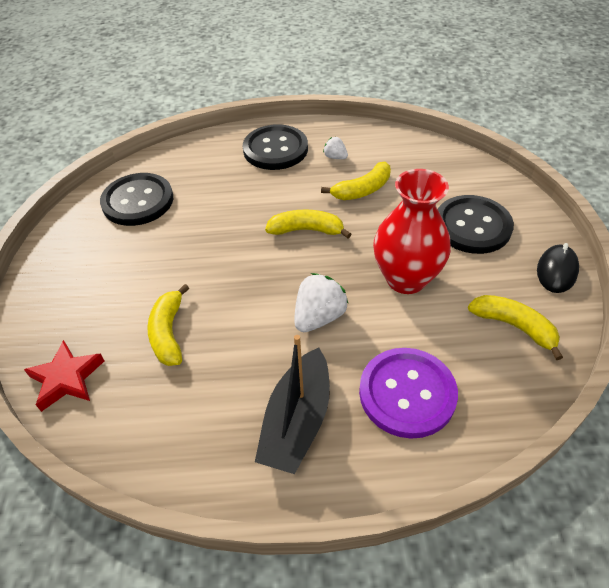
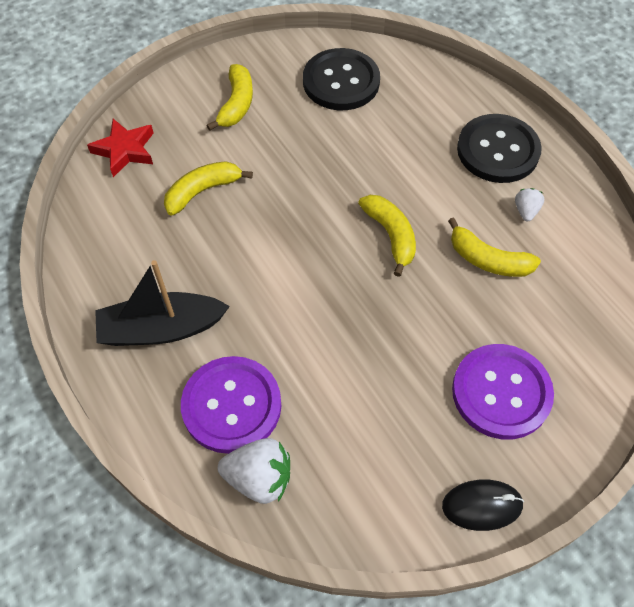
camera: 60 degrees right, 10 degrees up
white strawberry [294,273,349,332] -> white strawberry moved to [218,438,290,504]
red vase [373,169,451,294] -> none
black button [438,195,514,254] -> purple button [452,344,554,440]
yellow banana [468,295,563,360] -> yellow banana moved to [206,64,253,131]

